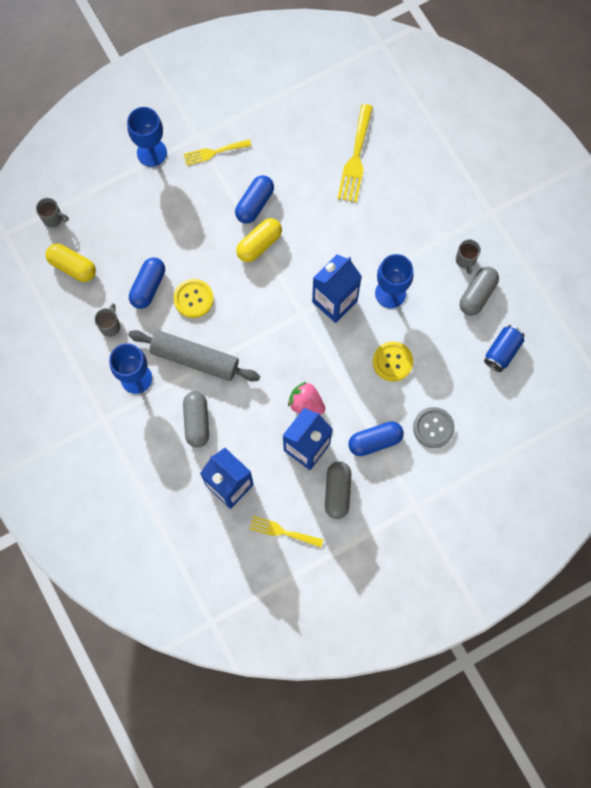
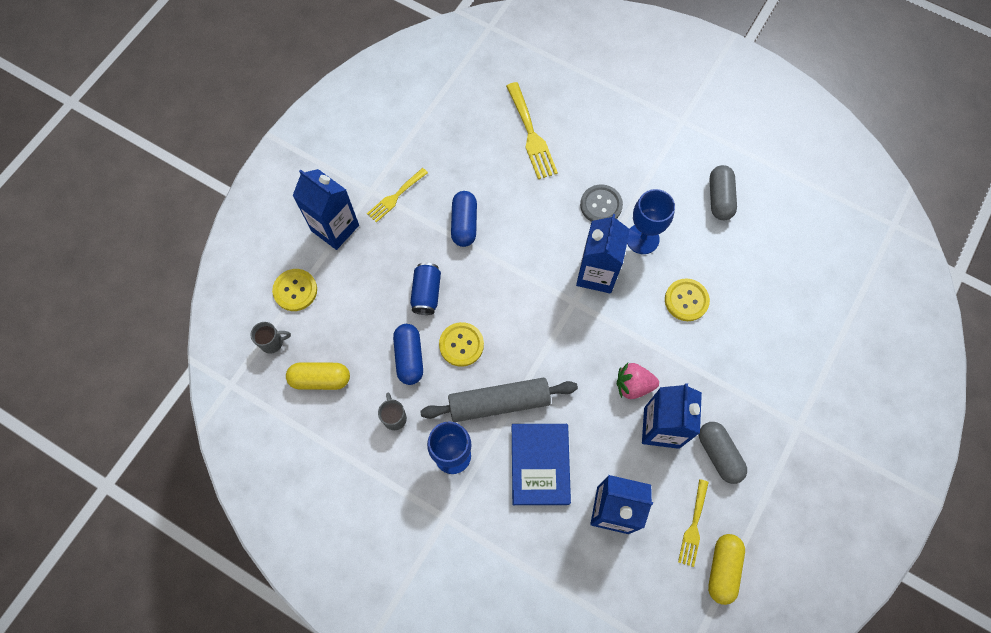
camera: 30 degrees left, 5 degrees down
blue goblet [127,107,167,167] -> blue carton [293,169,359,250]
grey capsule [183,391,209,448] -> blue book [512,424,571,505]
yellow capsule [236,218,282,262] -> yellow capsule moved to [708,534,745,605]
yellow fork [249,516,323,548] -> yellow fork turned 60 degrees counterclockwise [678,479,709,567]
blue capsule [348,421,404,456] -> none
grey button [413,407,455,448] -> grey button moved to [580,184,623,222]
grey mug [456,239,481,274] -> none
blue can [484,325,525,372] -> blue can moved to [410,263,441,315]
none -> yellow button [272,269,317,311]

